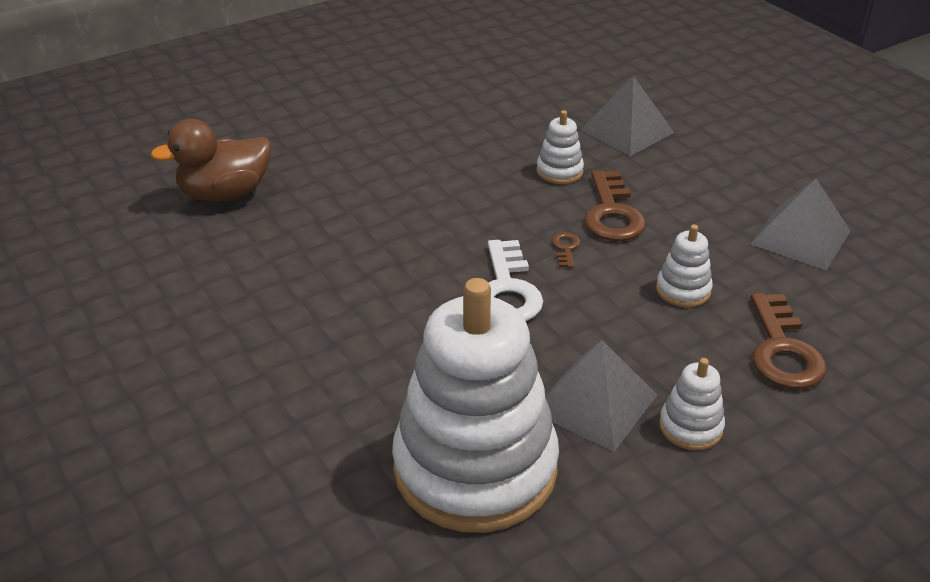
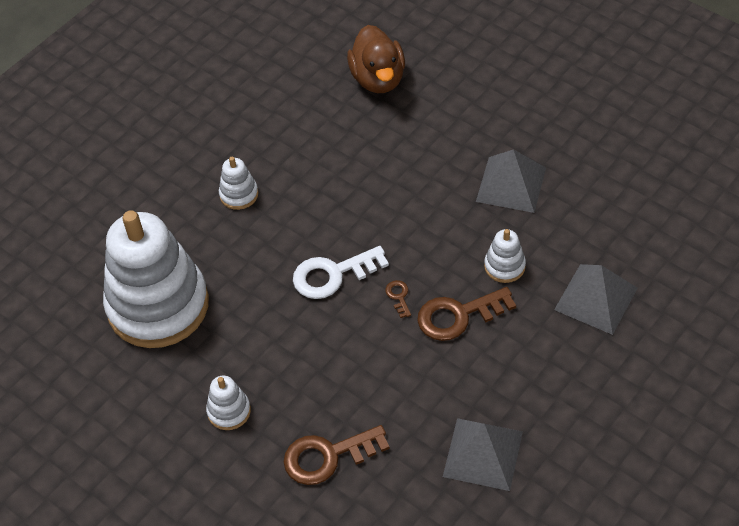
camera: 75 degrees right, 15 degrees up
brown duck [151,119,271,202] -> brown duck turned 150 degrees counterclockwise [347,25,405,93]
grey pyramid [545,340,657,452] -> grey pyramid moved to [476,149,546,213]
brown key [552,232,580,268] -> brown key turned 90 degrees counterclockwise [385,280,411,318]
white stacking toy [656,224,713,307] -> white stacking toy moved to [219,157,258,210]

